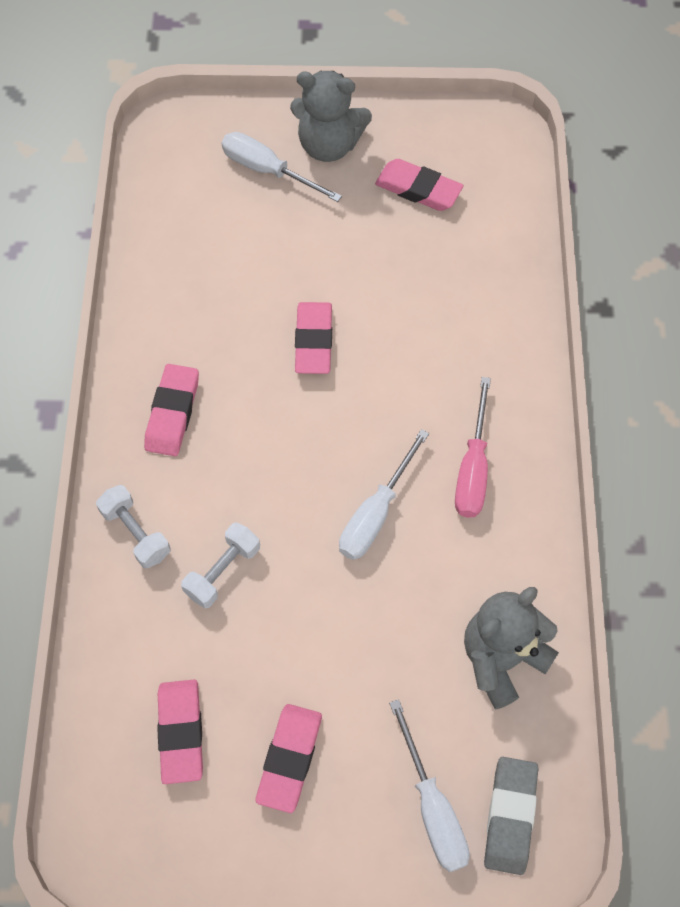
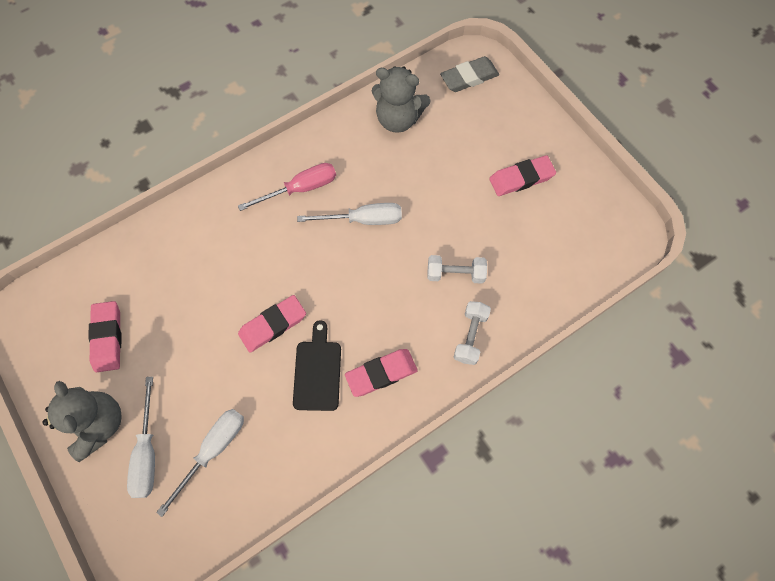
camera: 125 degrees left, 5 degrees up
pink eraser [157,679,203,784] -> none
white screwdriver [389,699,470,872] -> white screwdriver moved to [156,409,244,517]
none -> black cutting board [293,320,341,411]

